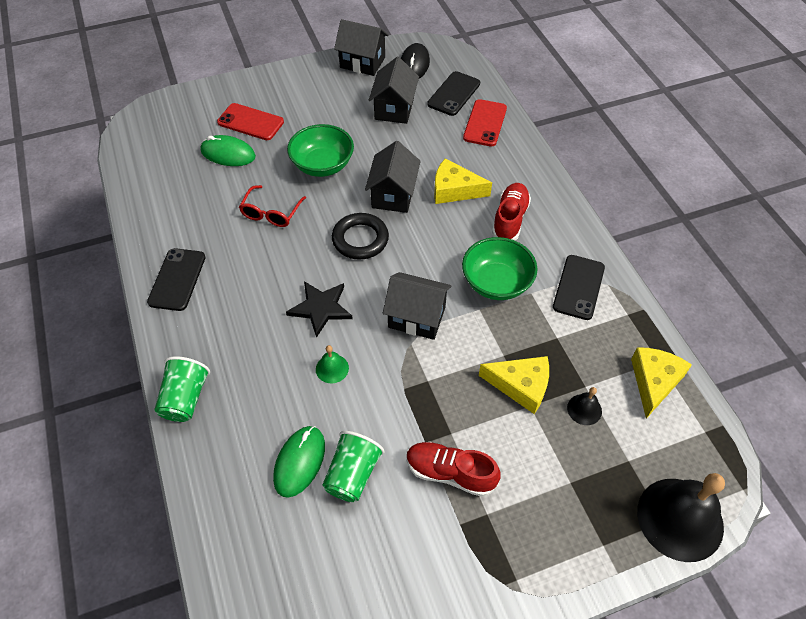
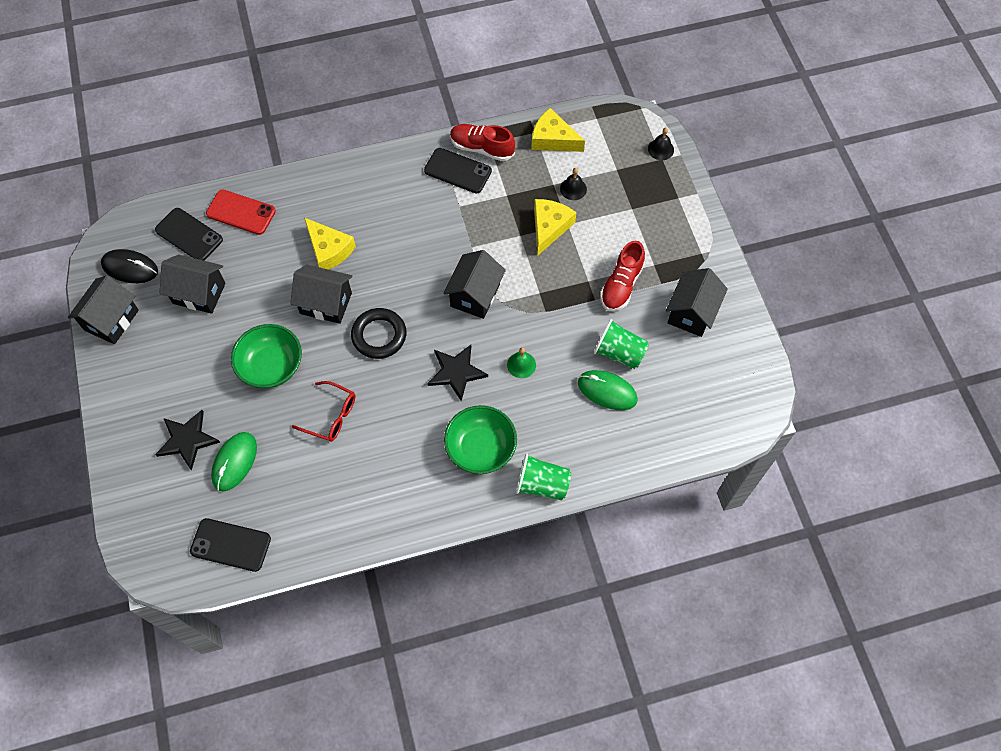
camera: 85 degrees left, 10 degrees up
black phone [147,248,205,311] -> black phone moved to [190,518,271,572]
red phone [217,103,284,140] -> black star [155,410,220,471]
yellow cheese [434,158,492,204] -> yellow cheese turned 60 degrees counterclockwise [304,218,356,270]
green bowl [462,237,537,300] -> green bowl moved to [444,405,517,474]
red shoe [492,183,531,240] -> red shoe moved to [450,124,515,161]
black bell [637,473,725,562] -> black bell [648,128,674,160], size x0.44
none -> black house [666,268,728,337]

